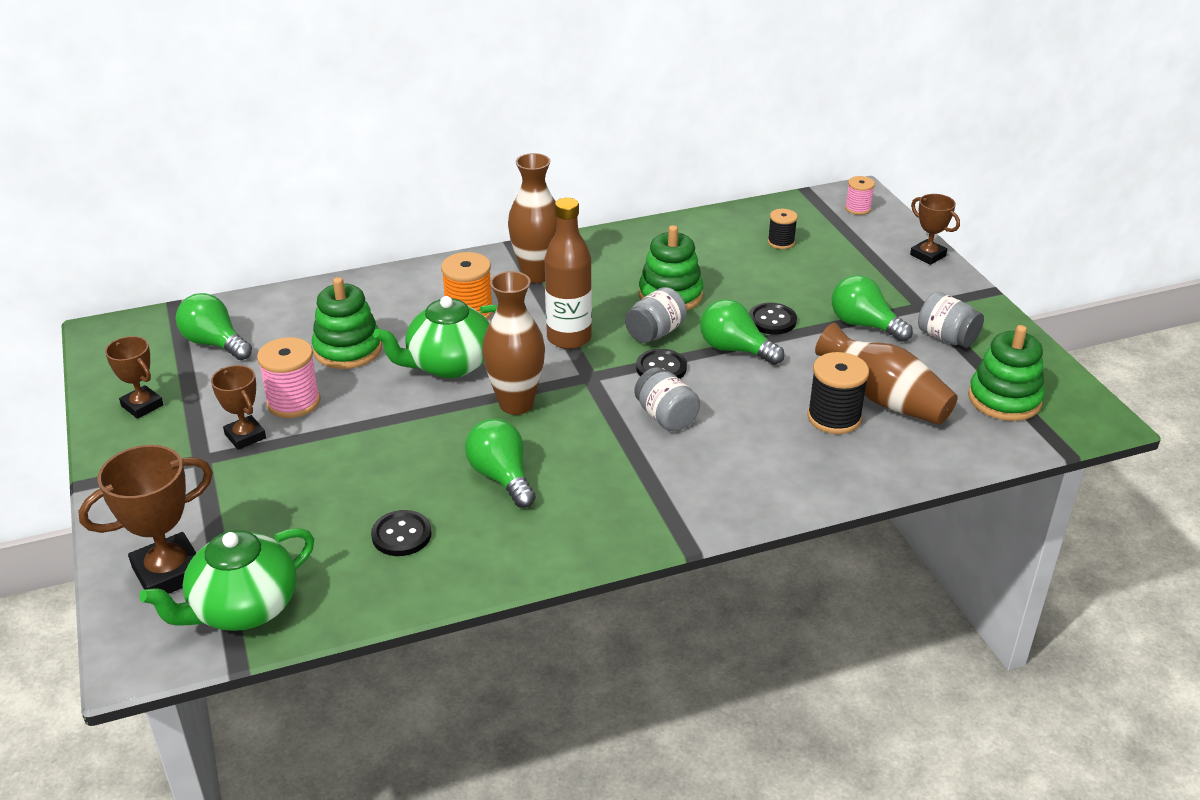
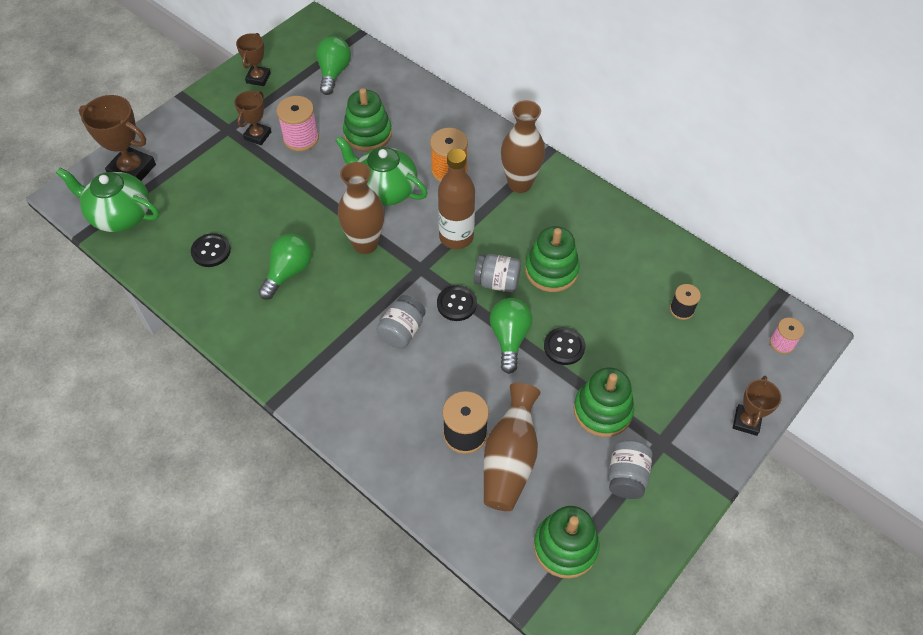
camera: 60 degrees right, 20 degrees up
green light bulb [832,275,913,342] -> green stacking toy [574,367,634,437]

